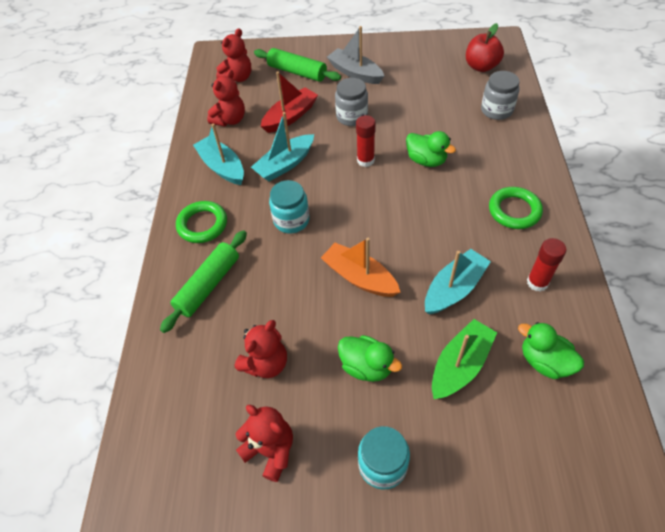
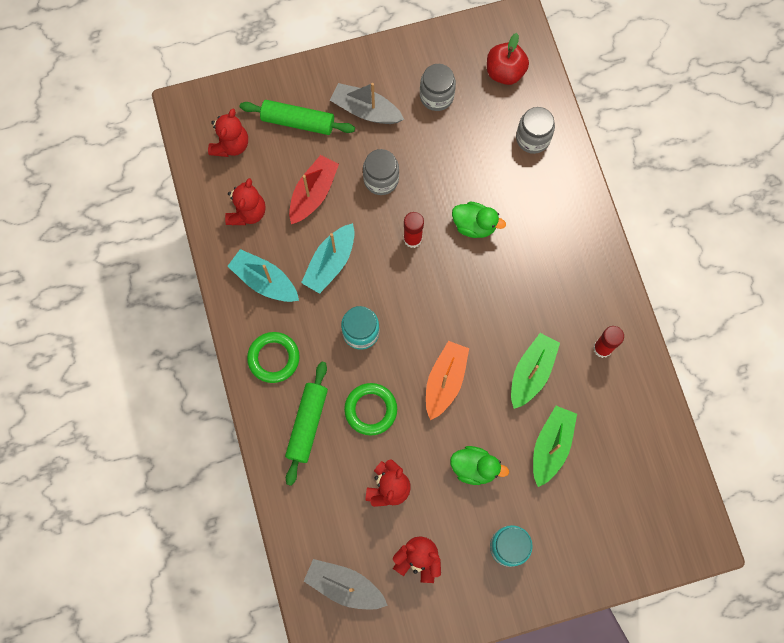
camera: 20 degrees left, 20 degrees up
orange boat [321,238,400,297] -> orange boat turned 90 degrees clockwise [426,341,469,420]
turquoise boat [425,249,491,314] -> green boat [511,333,560,409]
green ring [489,187,543,229] -> green ring moved to [344,383,397,435]
green duck [518,322,584,379] -> none
none -> grey boat [304,559,388,609]
none -> grey jar [420,64,456,111]

